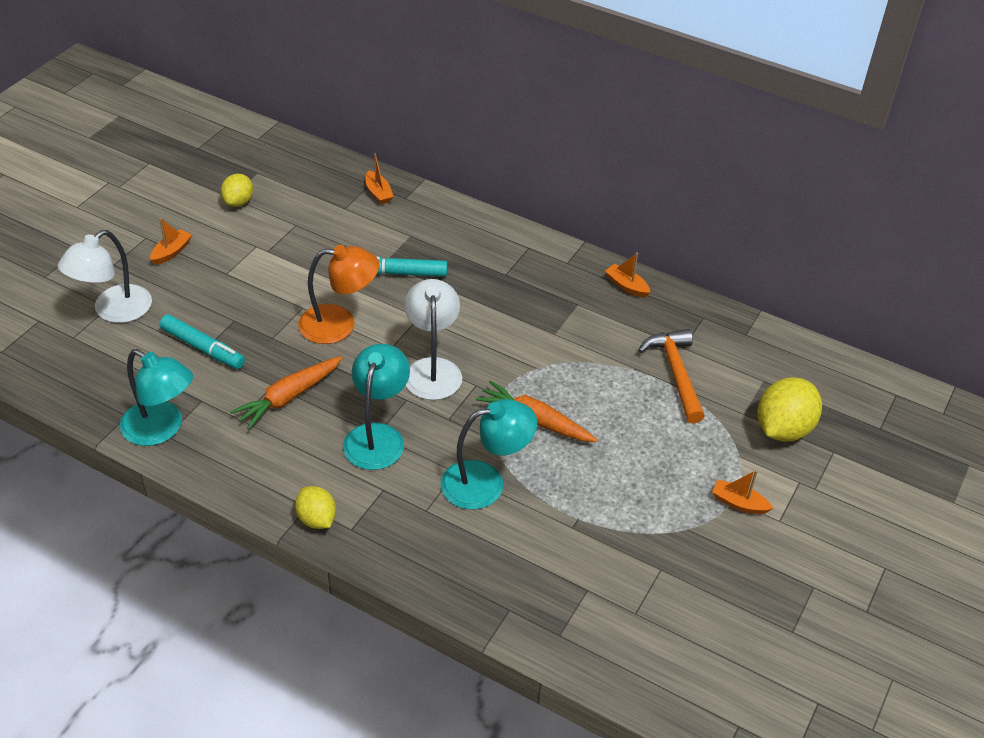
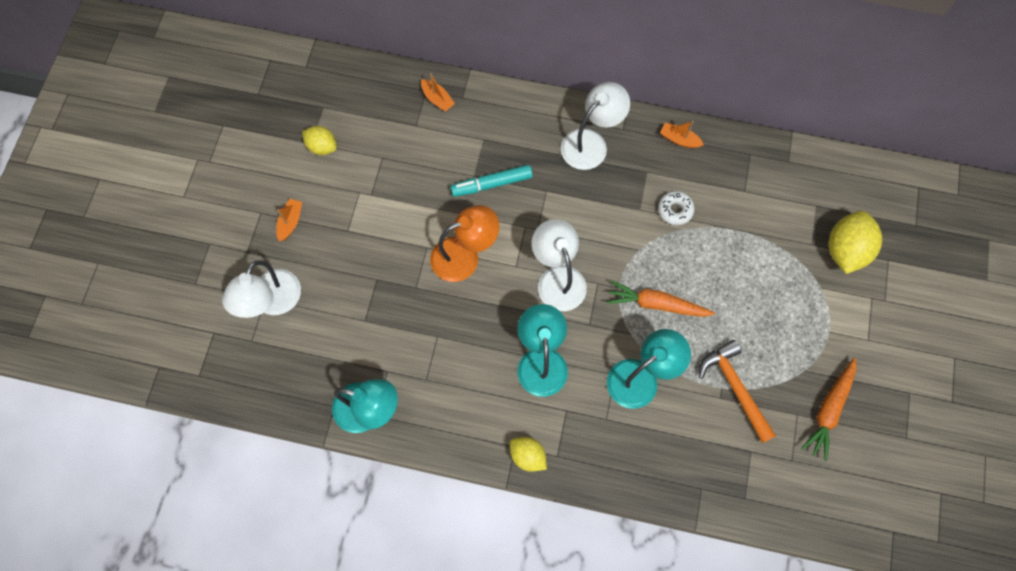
camera: 15 degrees left, 25 degrees up
turquoise marker [160,314,245,369] -> none
yellow lemon [221,174,253,207] -> yellow lemon turned 60 degrees counterclockwise [302,126,337,155]
orange carrot [230,356,343,430] -> orange carrot moved to [801,358,856,461]
orange hammer [638,329,705,423] -> orange hammer moved to [699,340,776,443]
orange boat [712,470,773,514] -> none
none -> white lamp [561,82,630,170]
none -> white donut [658,191,695,225]

